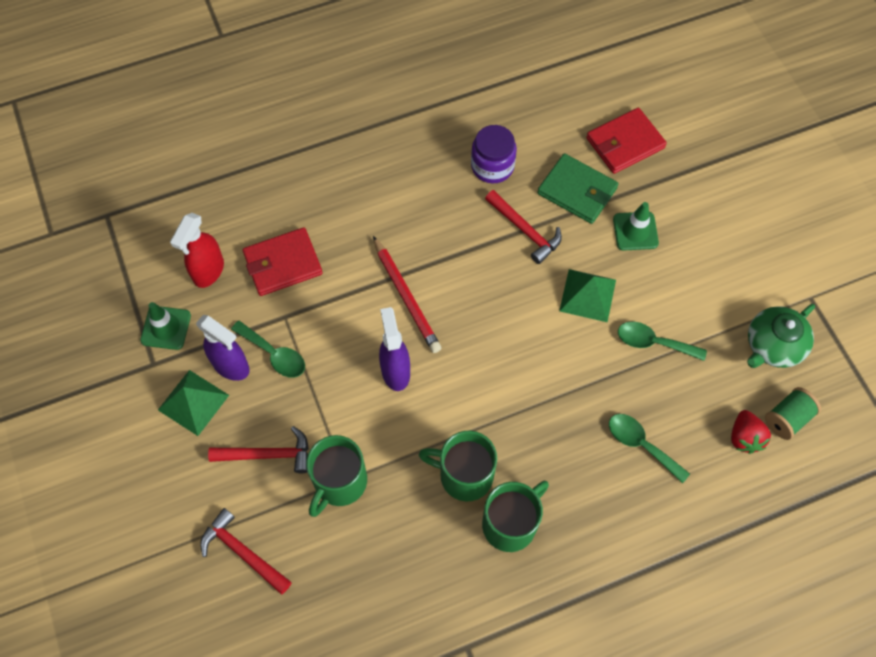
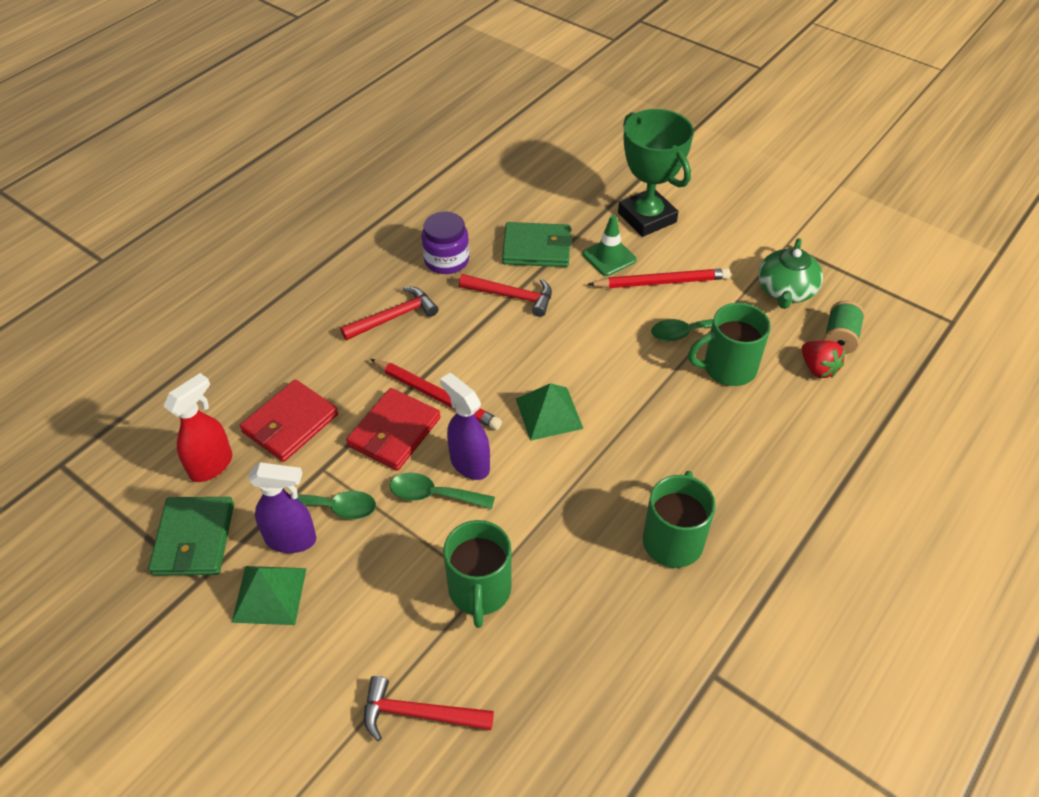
camera: 30 degrees left, 15 degrees down
green traffic cone [140,302,191,350] -> green wallet [148,497,234,575]
red spray bottle [170,213,224,288] -> red spray bottle turned 135 degrees counterclockwise [163,373,232,482]
red hammer [208,426,309,473] -> red hammer moved to [340,287,439,340]
green mug [419,431,497,502] -> green mug moved to [688,303,771,386]
green pyramid [559,269,616,322] -> green pyramid moved to [516,383,584,441]
red wallet [586,108,667,174] -> red wallet moved to [346,388,440,471]
green spoon [609,414,690,484] -> green spoon moved to [390,473,495,509]
none -> red pencil [587,268,731,288]
none -> green trophy [618,109,694,237]

